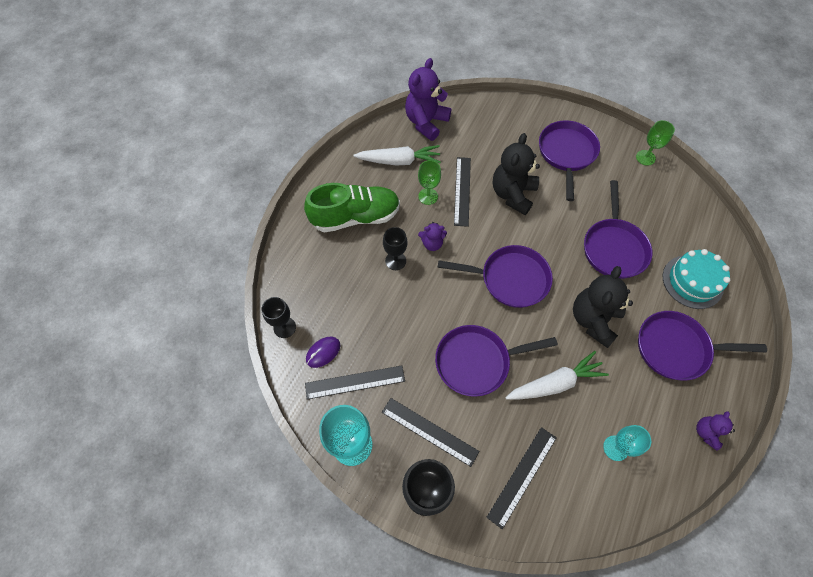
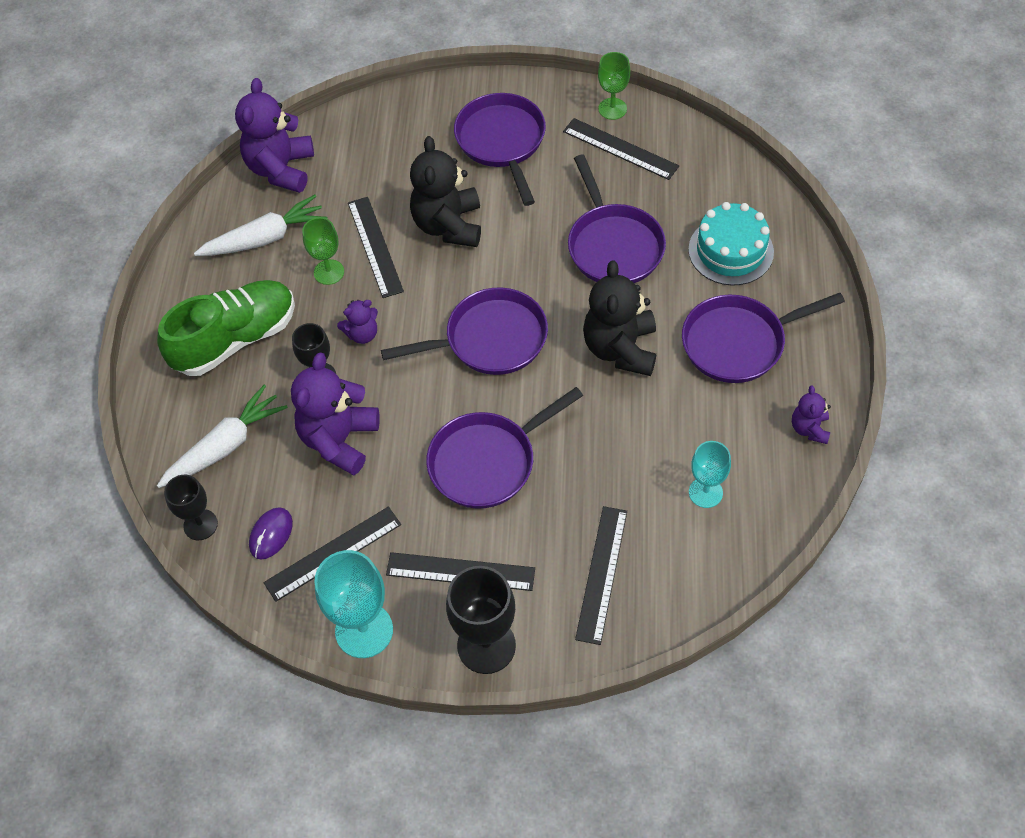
camera: 20 degrees left, 5 degrees down
white carrot [505,351,609,400] -> white carrot moved to [157,385,288,488]
none -> purple teddy bear [291,352,380,475]
none -> black ruler [563,118,679,180]

